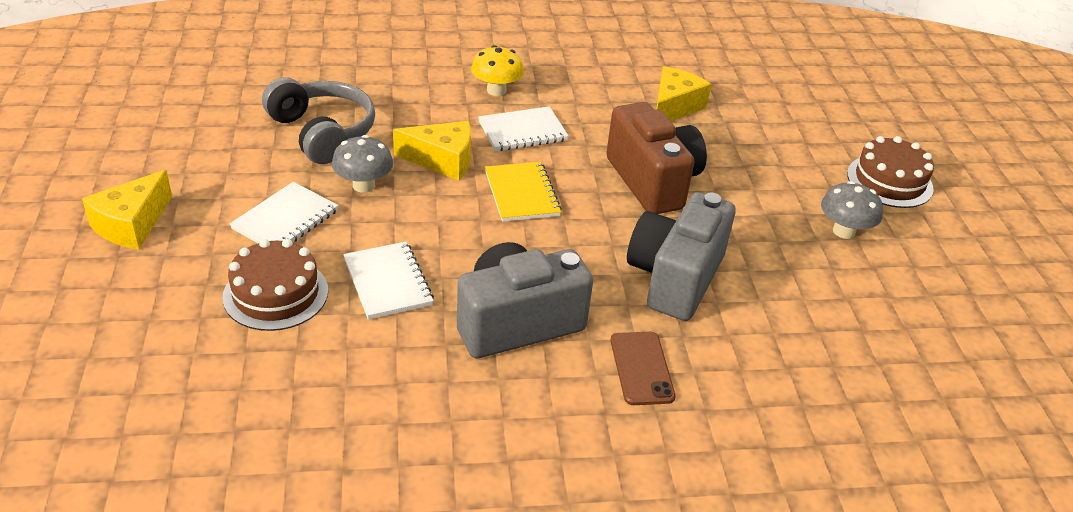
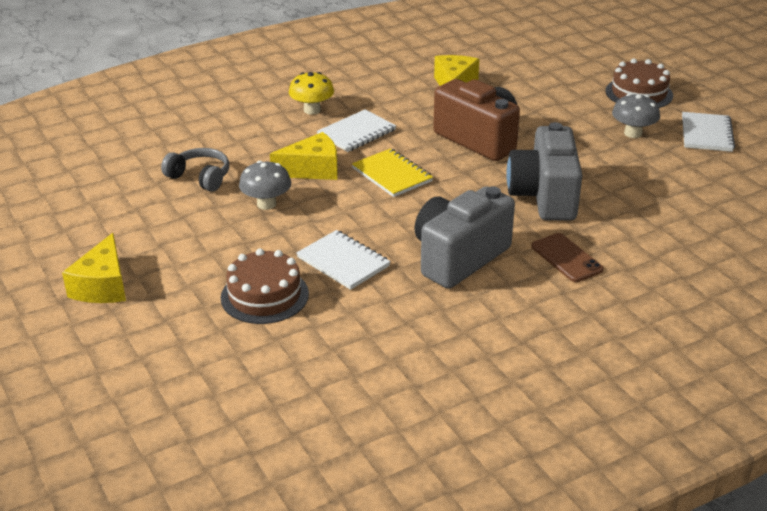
camera: 20 degrees left, 5 degrees down
white notebook [230,182,339,243] -> white notebook moved to [682,112,735,152]
grey headphones [262,77,375,164] -> grey headphones [161,148,229,192], size x0.65

